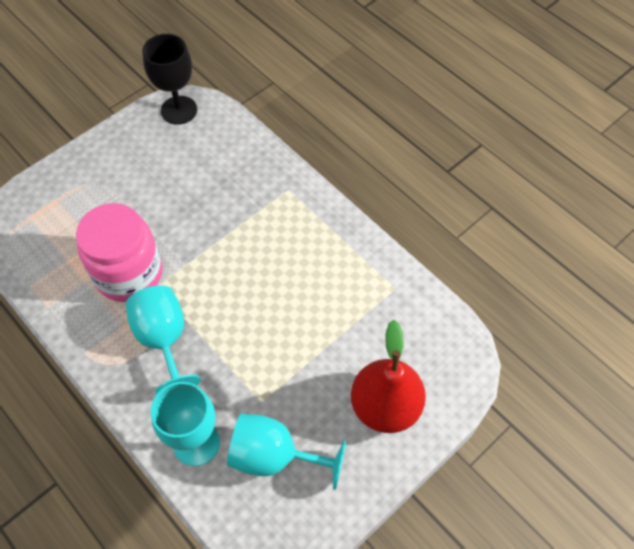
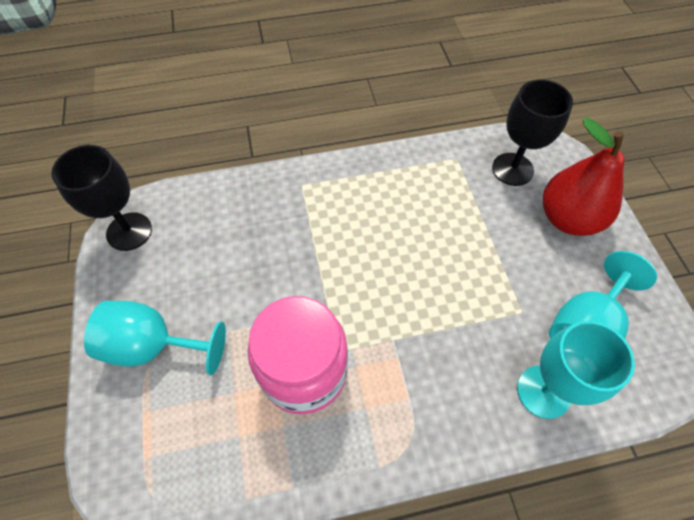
camera: 60 degrees left, 0 degrees up
turquoise goblet [126,285,201,395] -> turquoise goblet moved to [84,301,226,375]
none -> black goblet [492,80,573,186]

